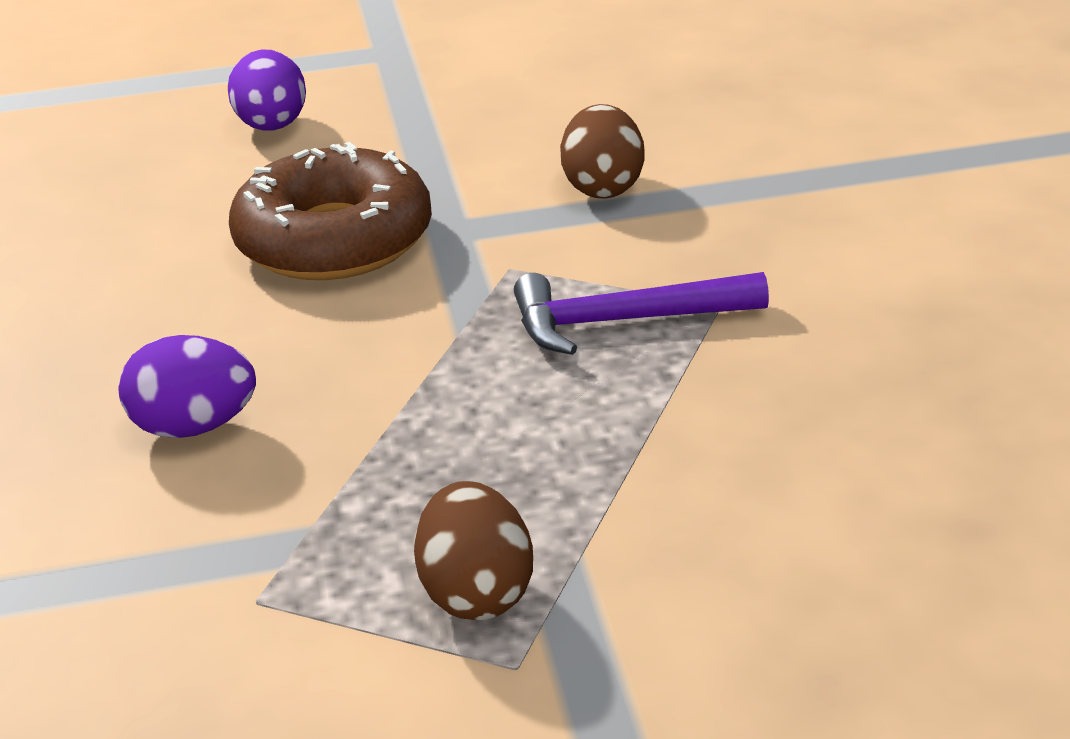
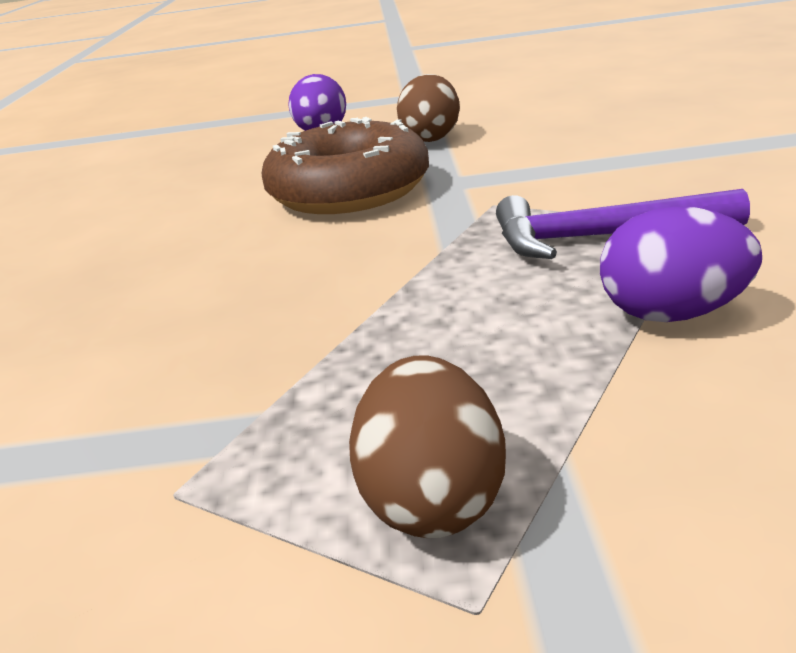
camera: 10 degrees right, 5 degrees down
purple egg [118,335,256,438] -> purple egg moved to [600,207,762,322]
brown egg [560,104,645,199] -> brown egg moved to [397,74,460,142]

